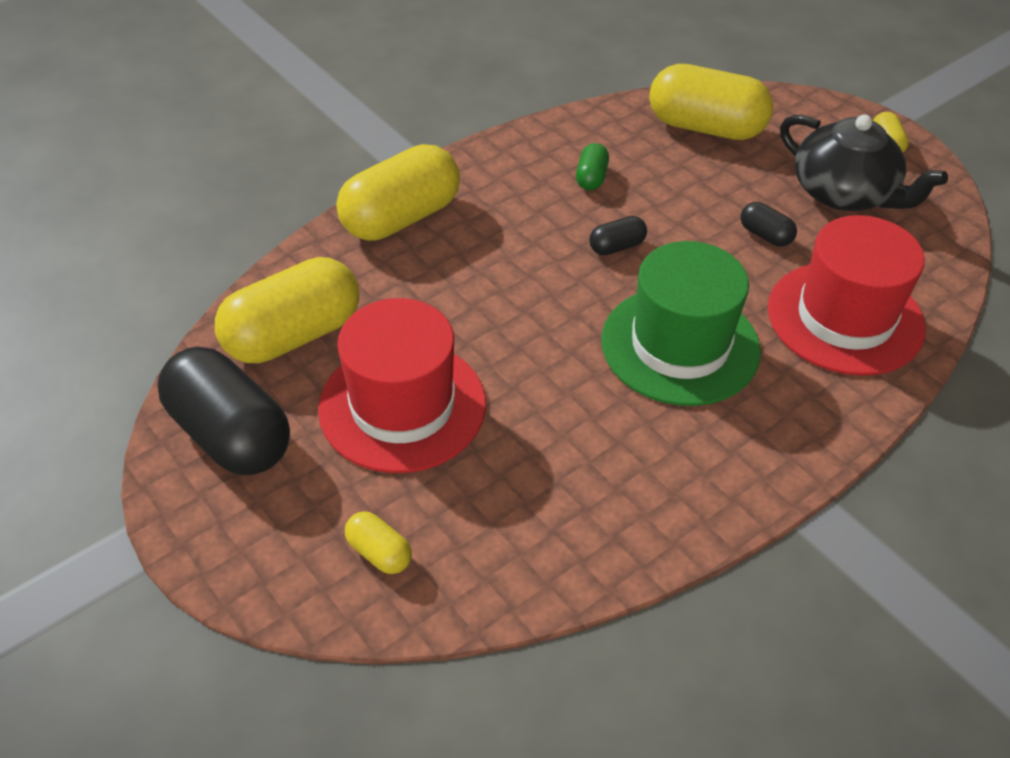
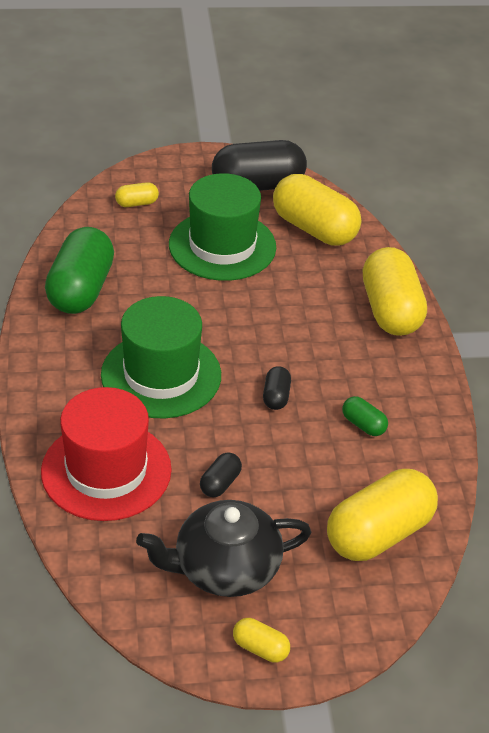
camera: 120 degrees right, 5 degrees down
yellow capsule [215,257,360,363] -> yellow capsule turned 45 degrees counterclockwise [273,174,361,246]
red hat [318,298,486,473] -> green hat [169,173,276,281]
black capsule [740,202,797,247] -> black capsule turned 45 degrees counterclockwise [200,452,242,497]
none -> green capsule [45,227,114,314]

